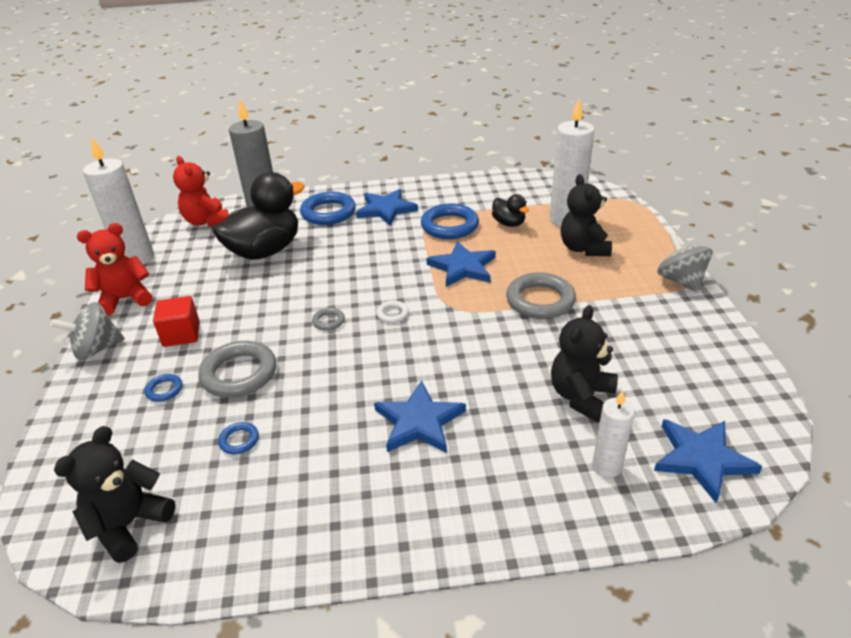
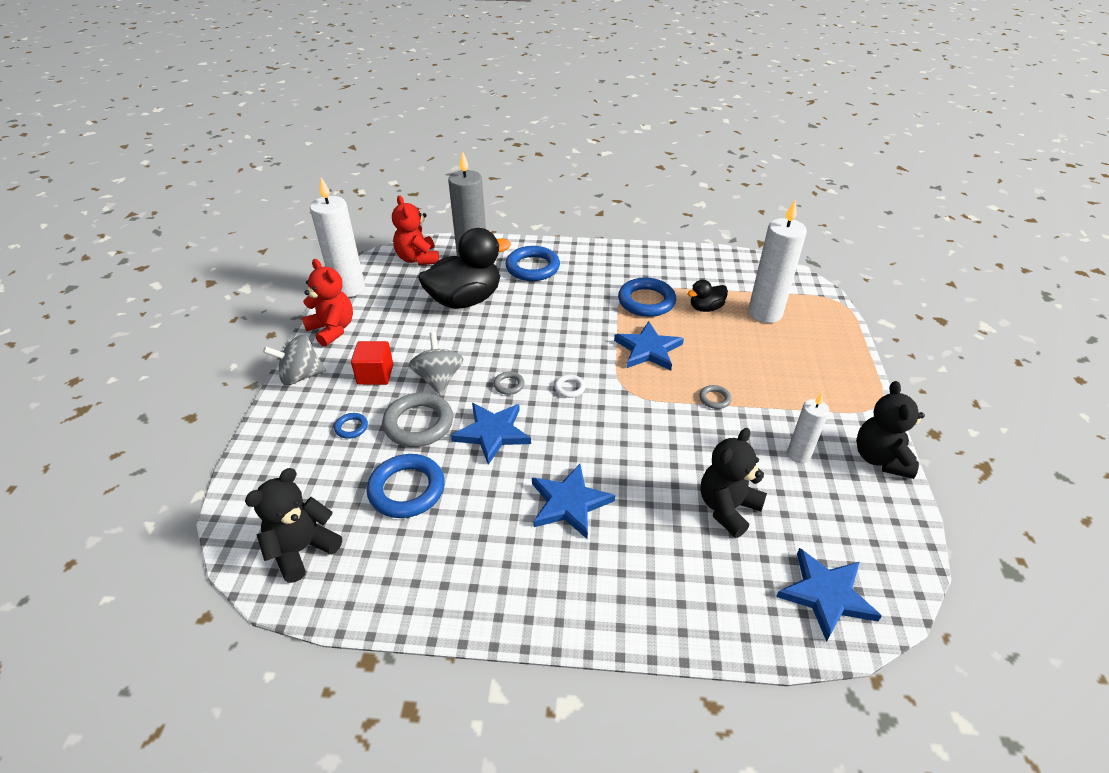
camera: 10 degrees right, 5 degrees up
red teddy bear [77,223,152,316] -> red teddy bear turned 60 degrees clockwise [302,259,353,347]
blue ring [218,422,259,454] -> blue ring [367,454,445,518], size x2.13
blue star [356,189,418,226] -> blue star moved to [451,403,531,465]
black duck [492,194,529,227] -> black duck turned 90 degrees clockwise [687,280,728,312]
grey ring [506,272,576,319] -> grey ring [700,385,732,409], size x0.47
black teddy bear [561,174,612,256] -> black teddy bear moved to [856,381,925,479]
white candle [592,390,635,478] -> white candle moved to [787,393,829,463]
grey spinning top [657,233,713,293] -> grey spinning top moved to [409,332,463,394]

